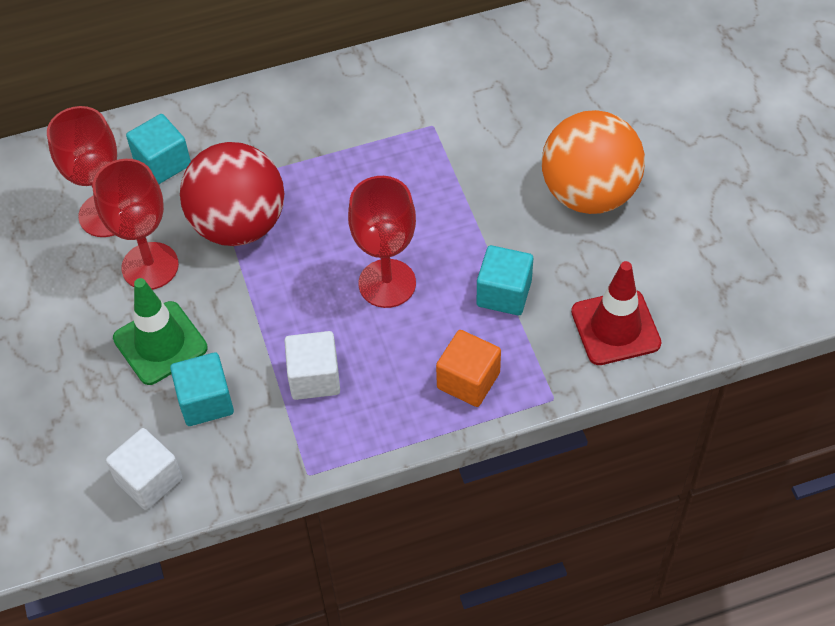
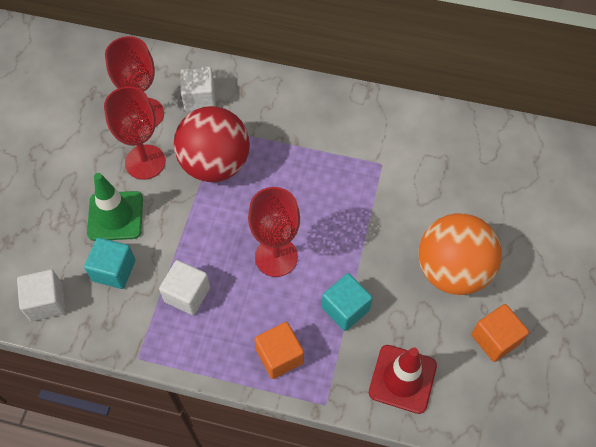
camera: 30 degrees right, 5 degrees up
turquoise cube [126,114,191,184] -> white cube [180,67,216,111]
none -> orange cube [471,304,529,362]

